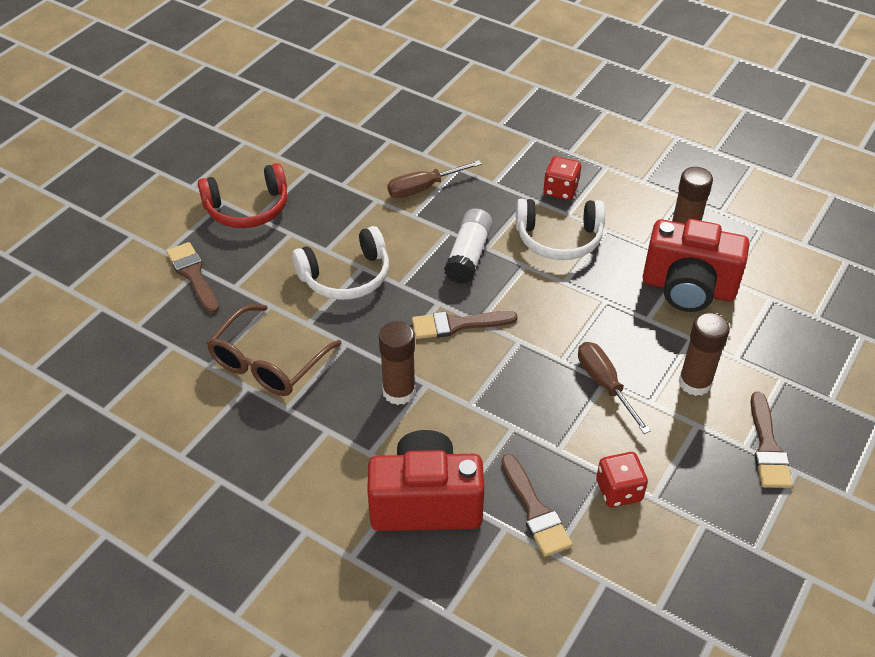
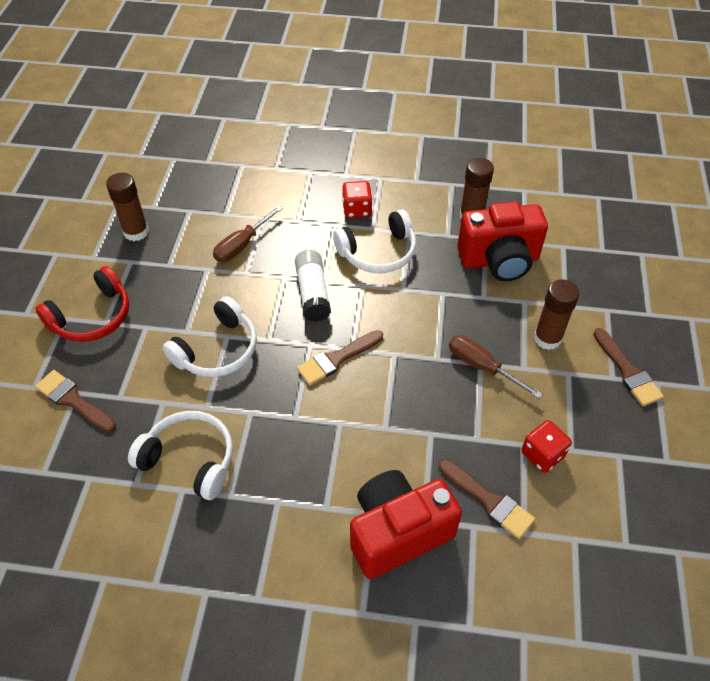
camera: 25 degrees left, 5 degrees up
brown glasses [207,305,342,396] -> white headphones [128,411,233,500]
brown glue stick [379,321,416,405] -> brown glue stick moved to [106,173,149,241]

